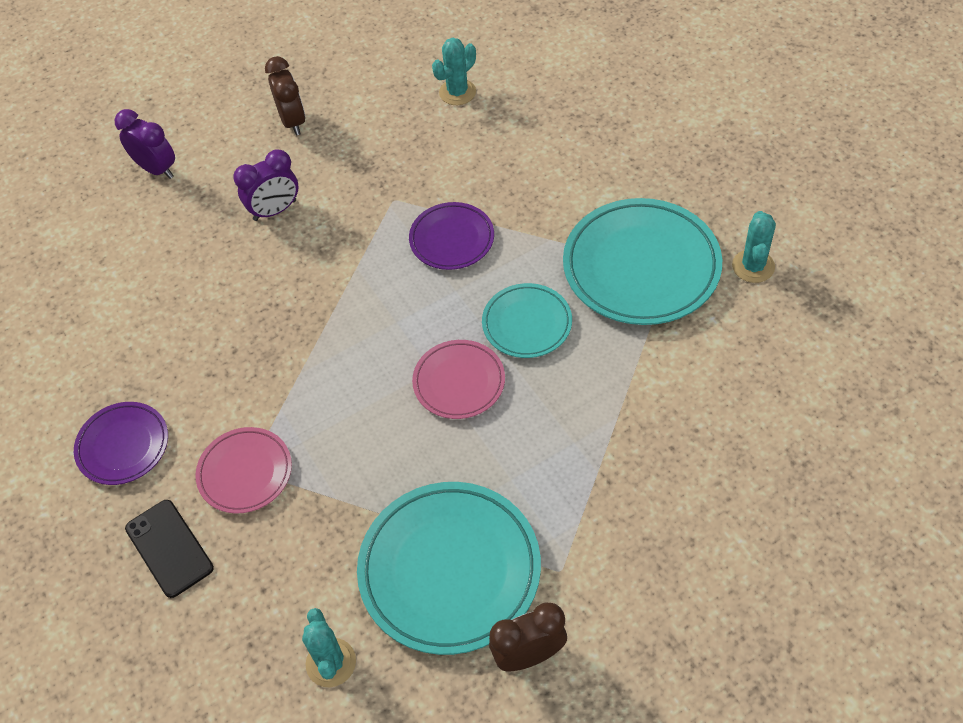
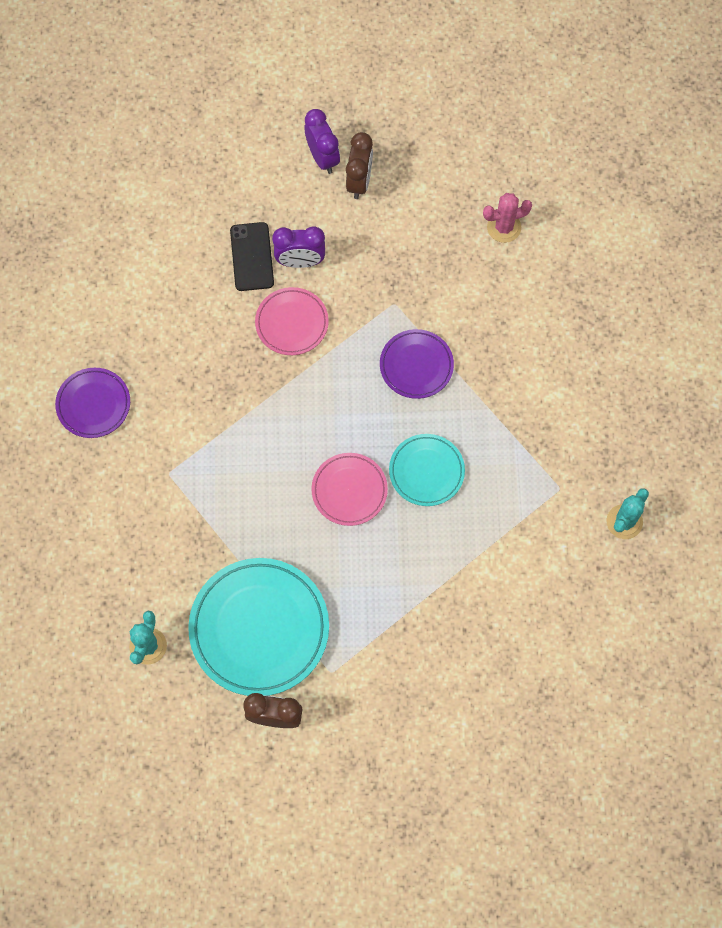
camera: 25 degrees right, 15 degrees up
purple clock [115,109,175,179] -> purple clock moved to [305,109,340,174]
black phone [125,500,214,598] -> black phone moved to [230,222,274,291]
pink plate [195,427,292,514] -> pink plate moved to [255,287,329,355]
turquoise cactus [432,38,476,105] -> pink cactus [483,193,532,243]
turquoise plate [563,198,722,325] -> none

